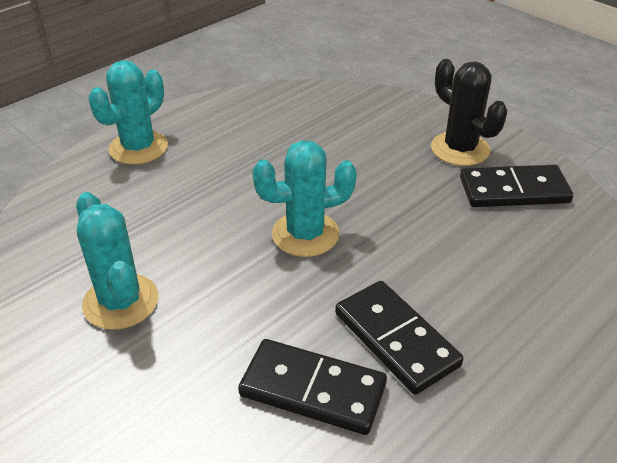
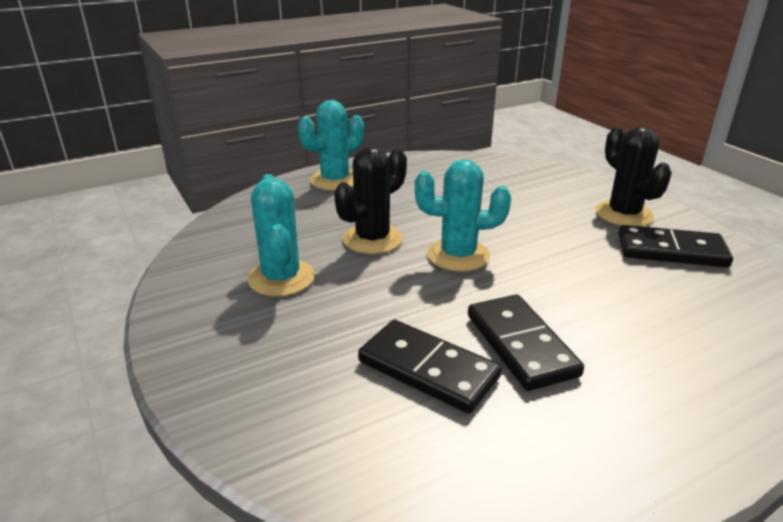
camera: 15 degrees right, 10 degrees down
none -> black cactus [334,146,407,254]

